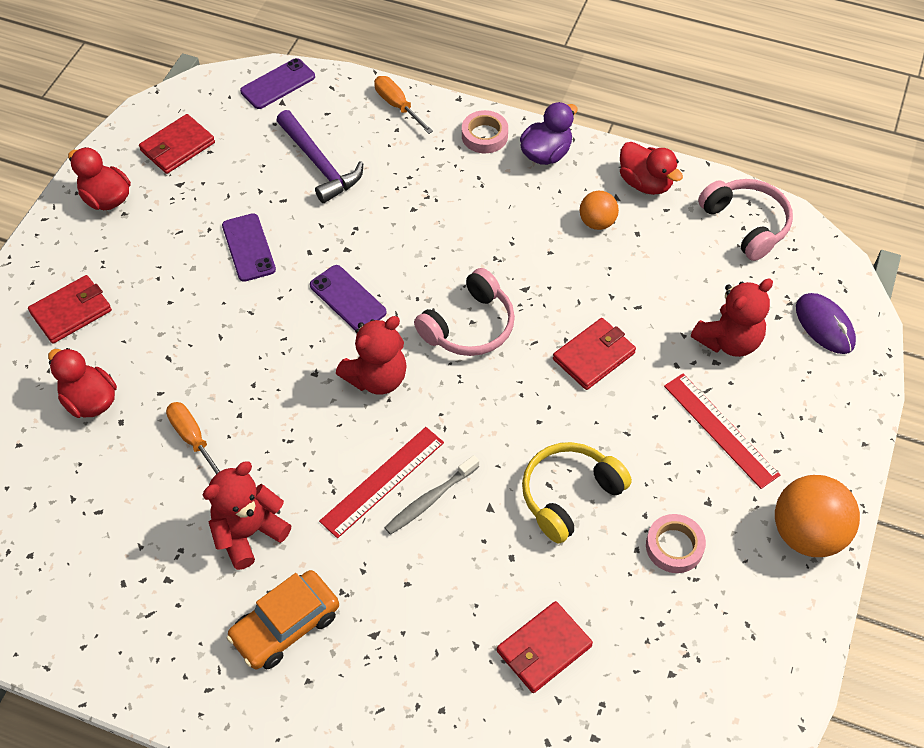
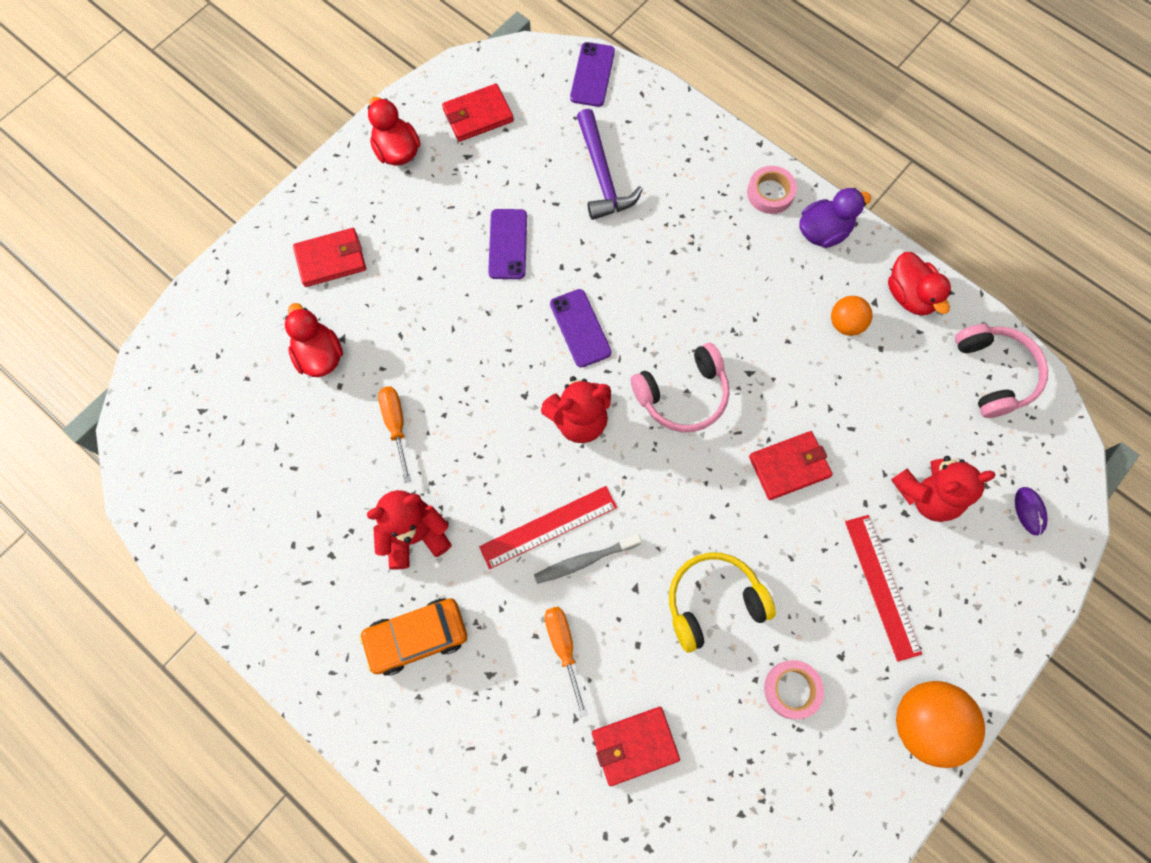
camera: 20 degrees right, 15 degrees up
purple phone [240,58,315,109] -> purple phone turned 60 degrees counterclockwise [570,42,615,107]
orange screwdriver [374,76,433,134] -> orange screwdriver moved to [545,606,587,717]
purple mouse [796,293,856,354] -> purple mouse [1015,487,1048,535], size x0.63

